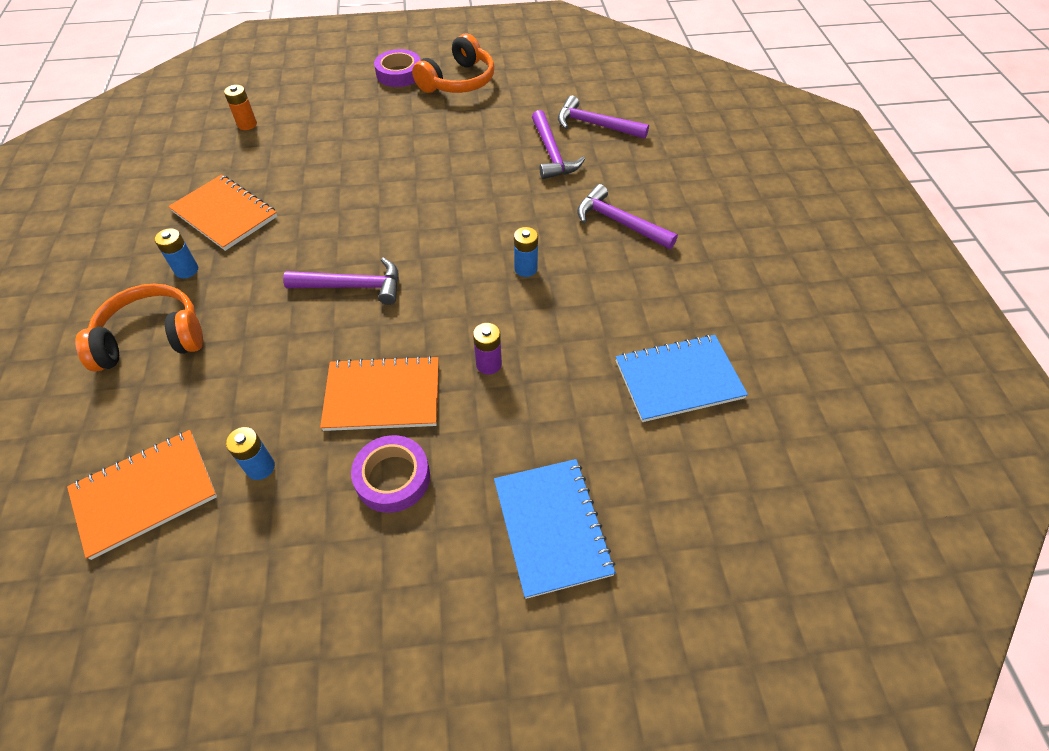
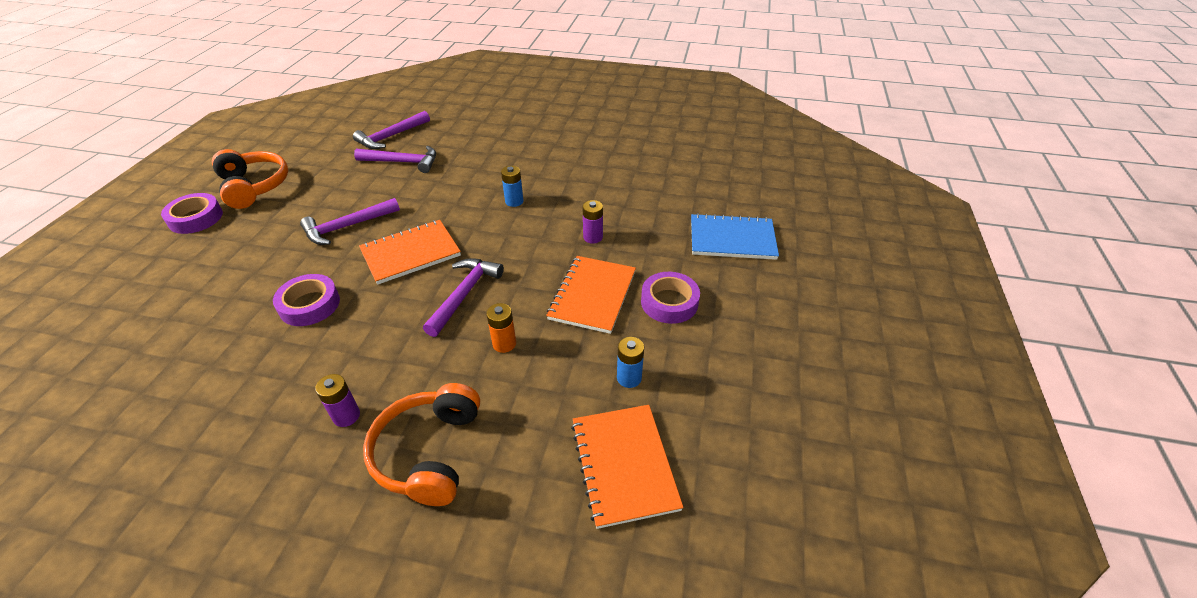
camera: 70 degrees left, 10 degrees down
blue battery [154,228,198,278] -> purple battery [315,374,360,427]
orange notebook [168,175,277,251] -> orange notebook moved to [359,220,461,285]
orange battery [224,85,257,130] -> orange battery moved to [486,303,516,353]
purple hammer [577,184,678,249] -> purple hammer moved to [300,198,400,245]
blue notebook [616,334,748,422] -> none
none -> purple tape [273,274,340,326]

